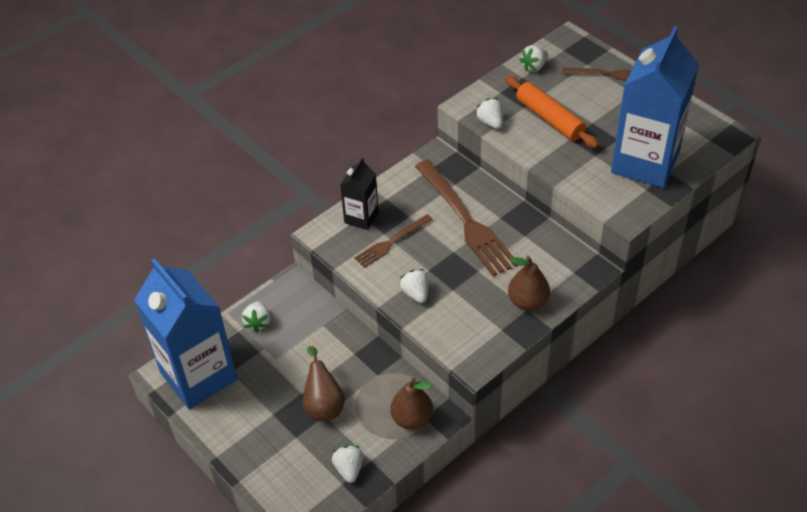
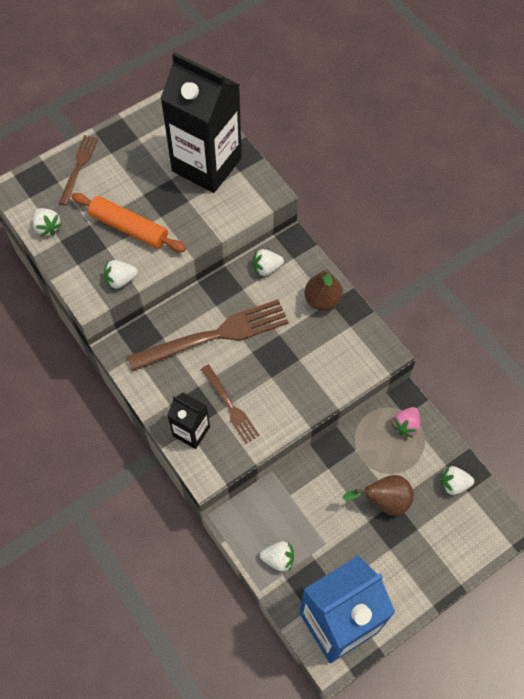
camera: 85 degrees left, 15 degrees up
brown pear [390,378,433,430] -> pink strawberry [391,407,420,438]
white strawberry [399,269,429,303] -> white strawberry moved to [253,249,284,276]
orange rolling pin [505,76,599,148] -> orange rolling pin turned 60 degrees clockwise [71,193,186,252]
blue carton [611,26,699,188] -> black carton [160,52,242,193]

